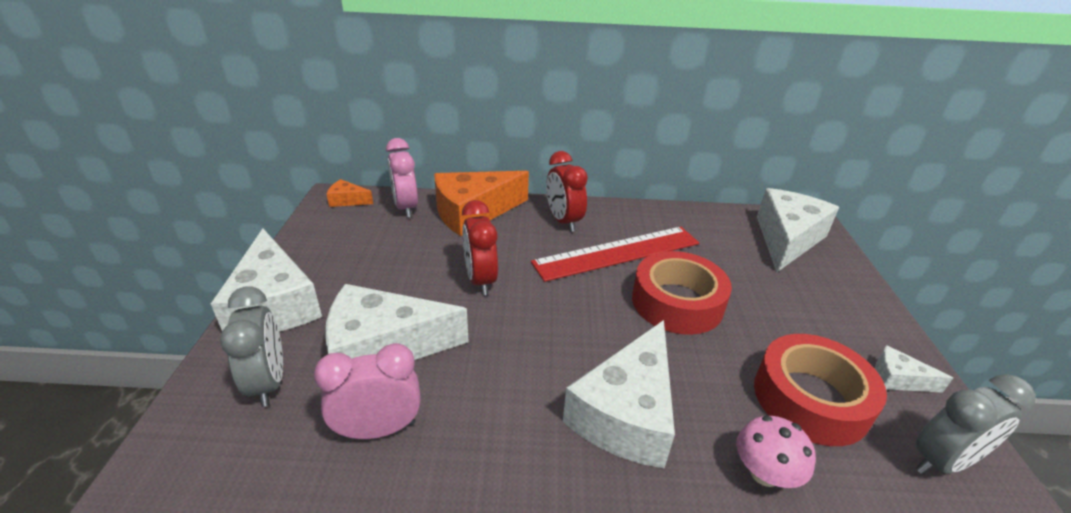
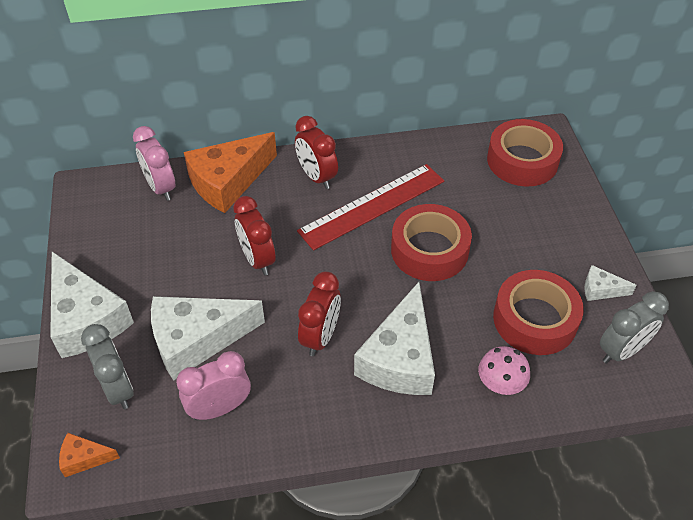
camera: 10 degrees left, 15 degrees up
orange cheese [326,179,373,207] -> orange cheese moved to [59,433,120,477]
white cheese [757,188,839,272] -> red tape [487,119,563,186]
none -> red clock [298,271,341,356]

